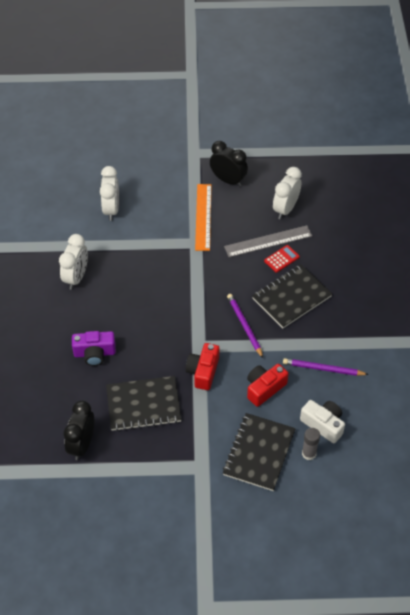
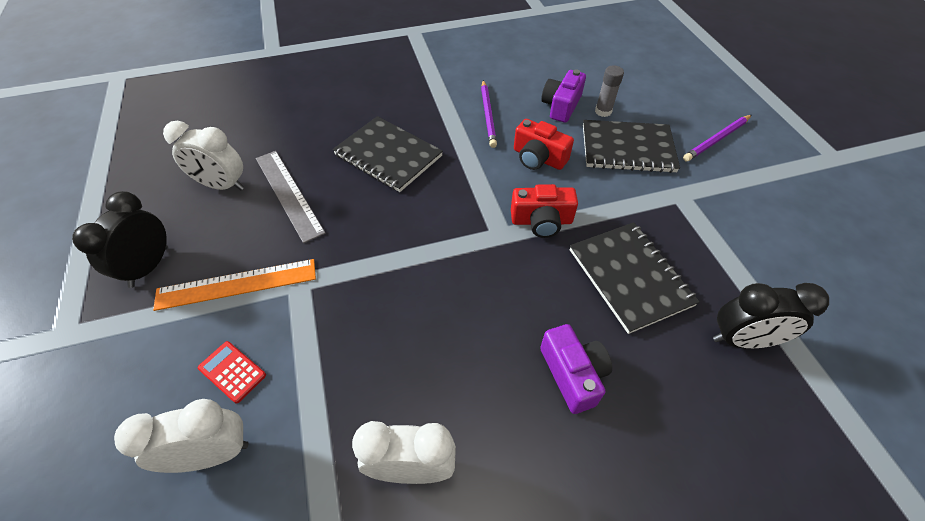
camera: 105 degrees left, 0 degrees up
purple pencil [227,294,263,358] -> purple pencil moved to [683,115,752,162]
red calculator [264,245,300,273] -> red calculator moved to [198,341,266,403]
white camera [300,400,345,443] -> purple camera [541,69,586,123]

